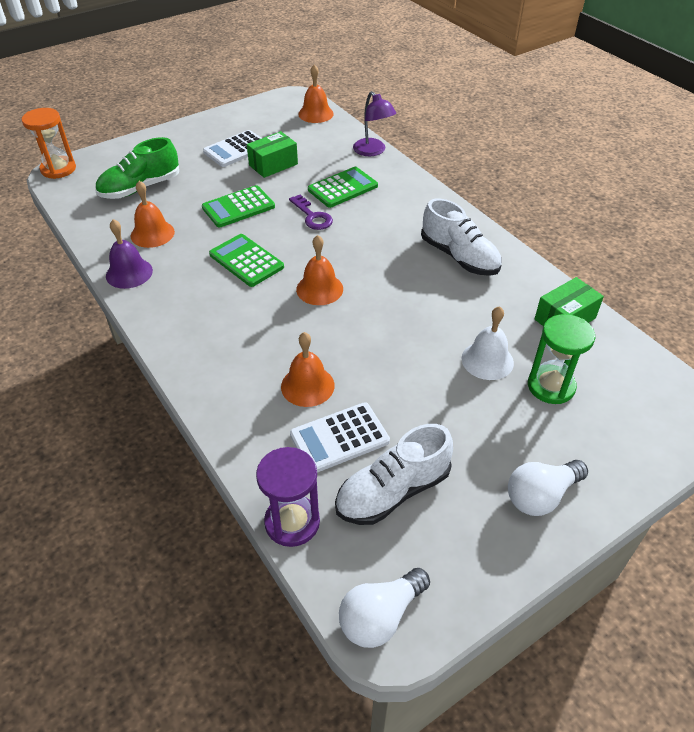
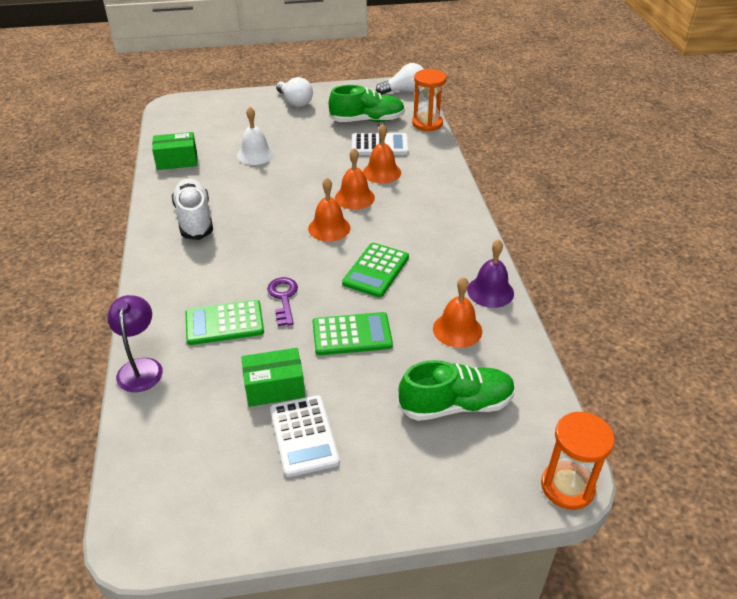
camera: 155 degrees left, 5 degrees down
white calculator [203,130,262,167] -> white calculator turned 90 degrees clockwise [270,395,340,477]
green calculator [209,234,284,287] -> green calculator turned 45 degrees clockwise [342,243,409,297]
purple hourglass [256,447,320,547] -> orange hourglass [412,69,446,131]
orange bell [298,64,334,123] -> orange bell moved to [335,148,375,210]
white shoe [335,424,453,525] -> green shoe [329,85,405,122]
white light bulb [508,460,588,516] -> white light bulb turned 60 degrees clockwise [276,77,313,107]
green hourglass [528,314,595,404] -> none

